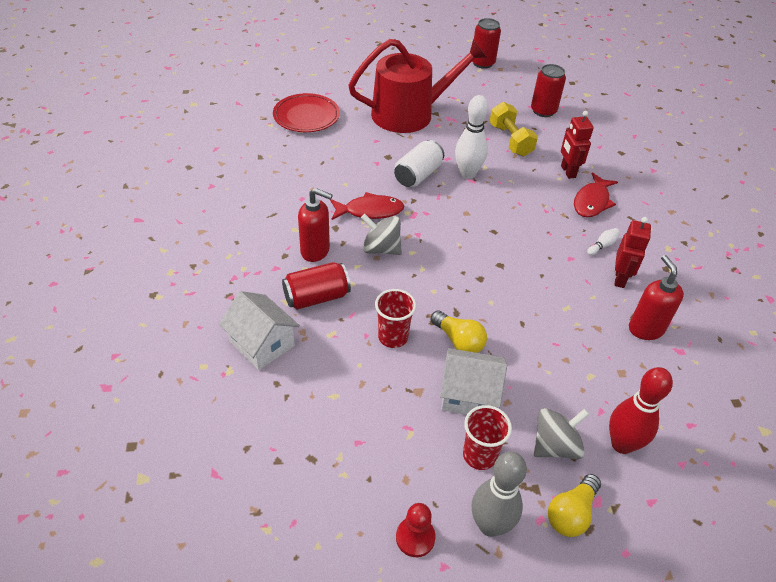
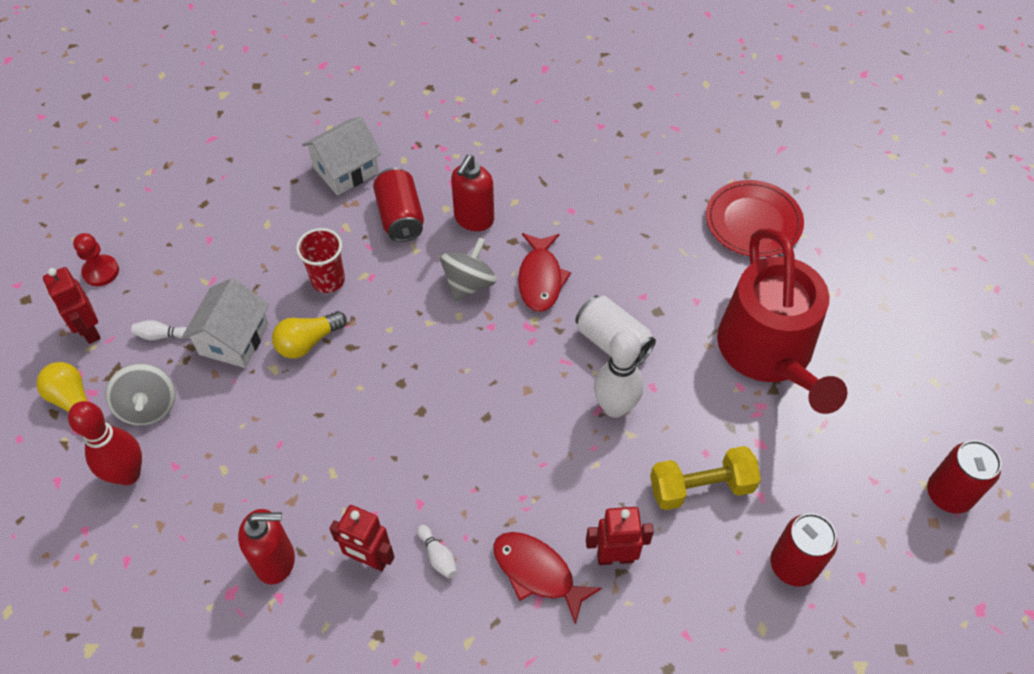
camera: 100 degrees right, 10 degrees up
red cup [463,405,512,470] -> white bowling pin [131,320,189,340]
grey bowling pin [472,451,527,537] -> red robot [43,267,101,344]

